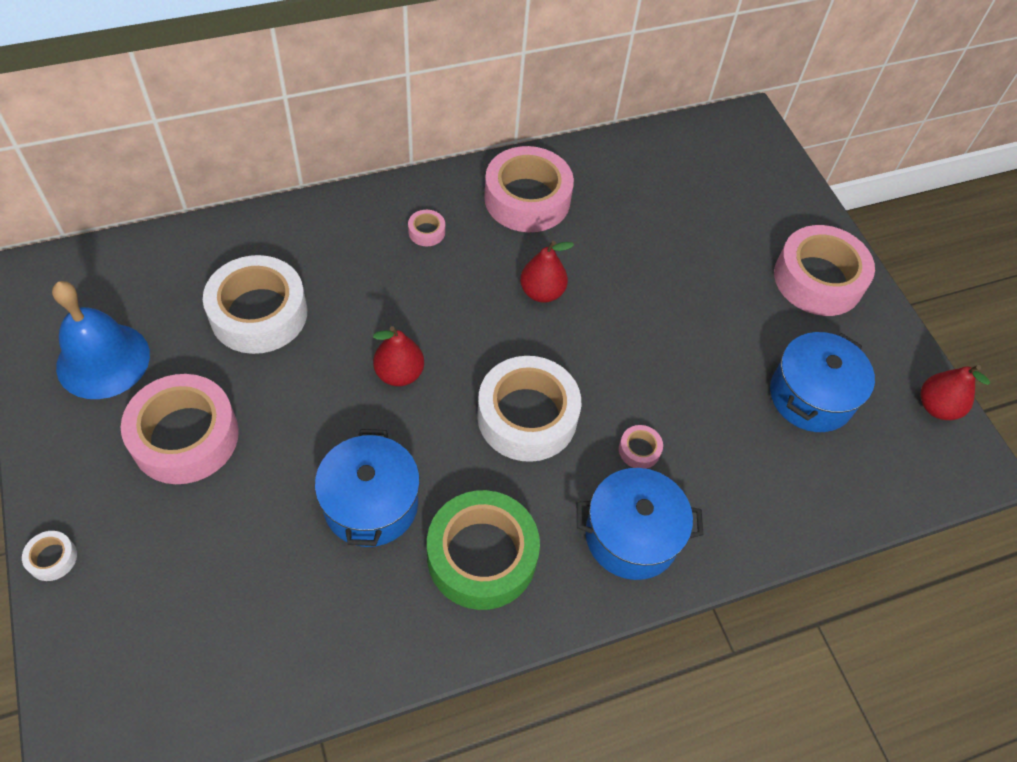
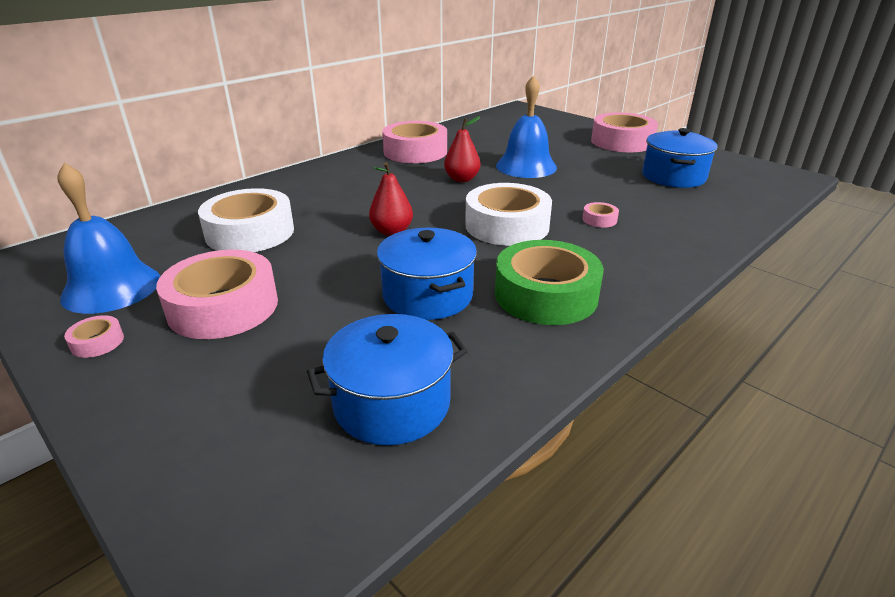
camera: 20 degrees left, 25 degrees down
white tape [22,531,77,581] -> none
pink tape [408,210,445,246] -> pink tape moved to [64,315,124,358]
blue pot [577,468,704,580] -> blue pot moved to [307,314,468,445]
red pear [921,365,990,420] -> none
none -> blue bell [496,75,557,178]

